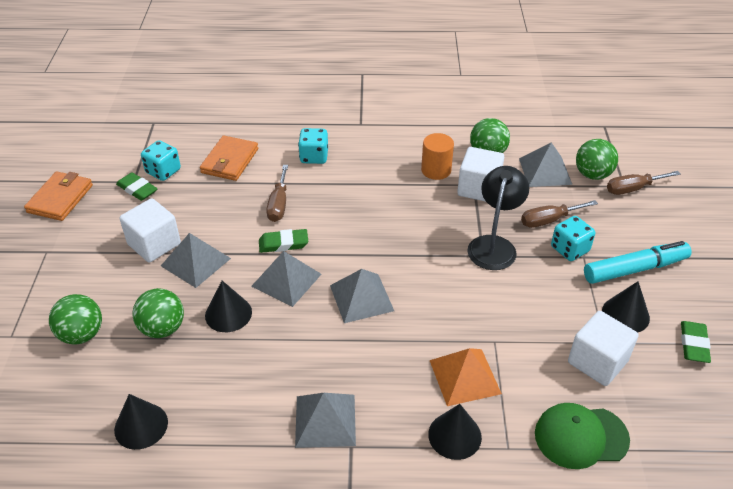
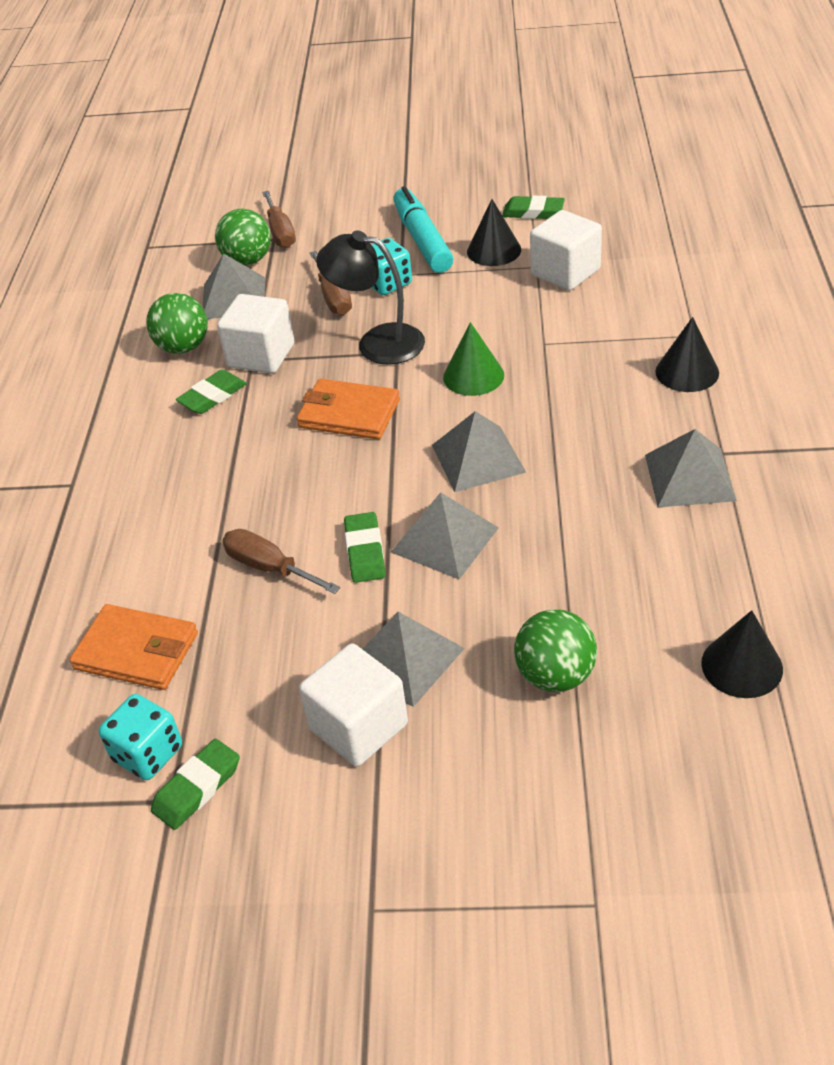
camera: 85 degrees left, 0 degrees up
orange wallet [24,171,93,221] -> orange wallet moved to [297,379,400,439]
green ball [49,294,102,345] -> none
black cone [205,281,252,332] -> none
brown screwdriver [267,165,288,222] -> brown screwdriver turned 150 degrees counterclockwise [222,529,340,594]
turquoise dice [298,128,328,164] -> none
orange cylinder [421,133,454,180] -> green eraser [176,370,247,414]
orange pyramid [429,348,502,406] -> none
green cap [535,403,630,469] -> none
none -> green cone [443,322,504,396]

